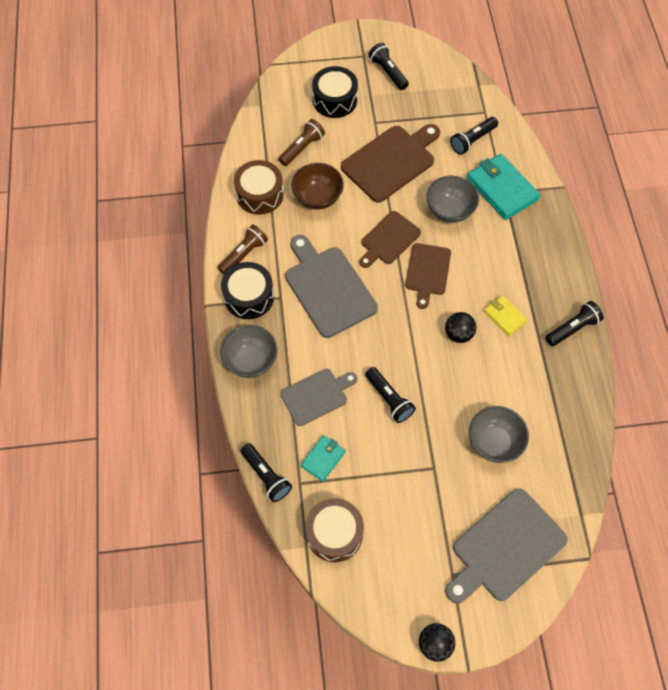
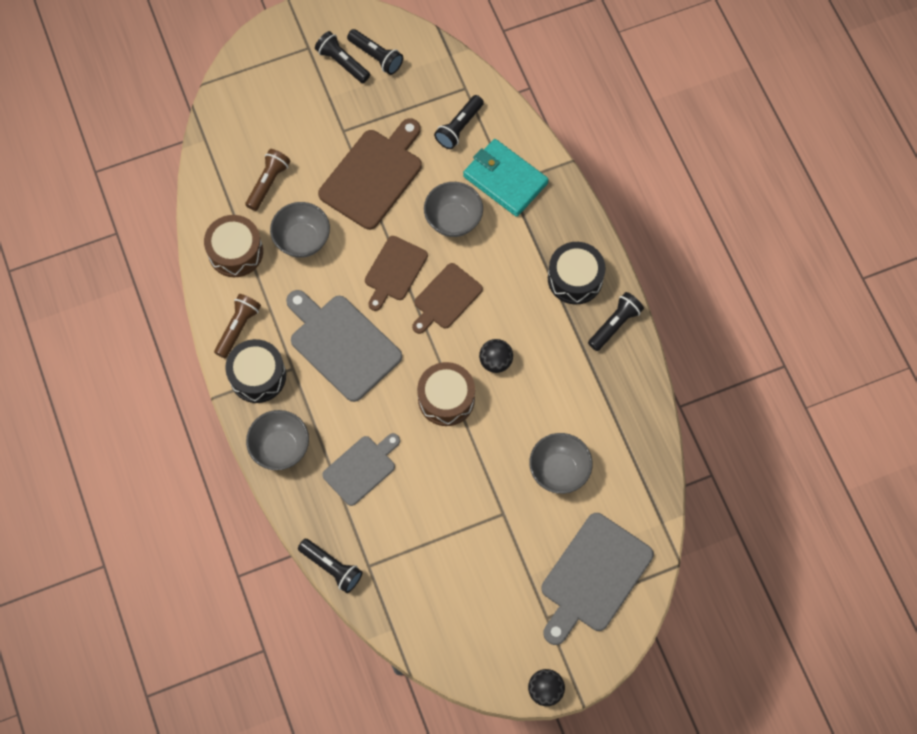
camera: 15 degrees left, 5 degrees up
brown bowl [292,163,344,210] -> grey bowl [270,202,330,258]
turquoise wallet [301,435,346,482] -> none
brown drum [306,498,364,562] -> brown drum moved to [417,362,475,426]
black drum [312,66,358,118] -> black drum moved to [548,242,606,305]
black flashlight [365,367,416,423] -> black flashlight moved to [347,29,403,75]
brown cutting board [405,243,451,309] -> brown cutting board turned 45 degrees clockwise [412,263,483,334]
yellow wallet [484,295,528,336] -> none

